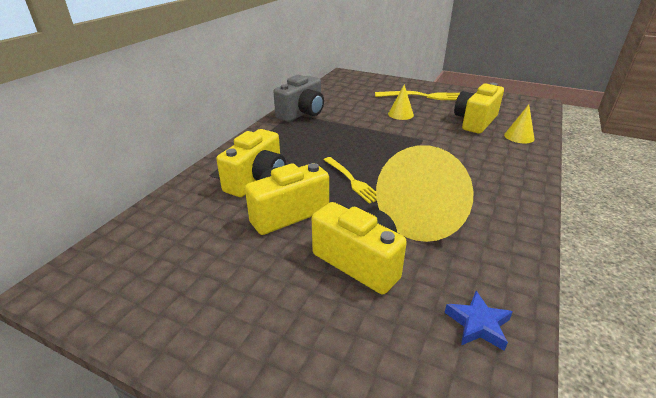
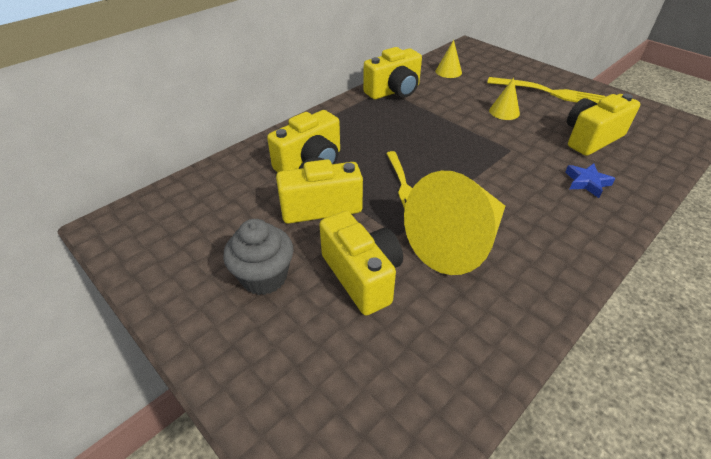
camera: 20 degrees right, 10 degrees up
grey camera [274,75,324,122] -> yellow camera [363,47,422,99]
blue star [444,291,513,351] -> blue star moved to [565,163,616,198]
yellow cone [504,104,535,143] -> yellow cone moved to [436,40,462,78]
none -> grey cupcake [223,219,293,295]

